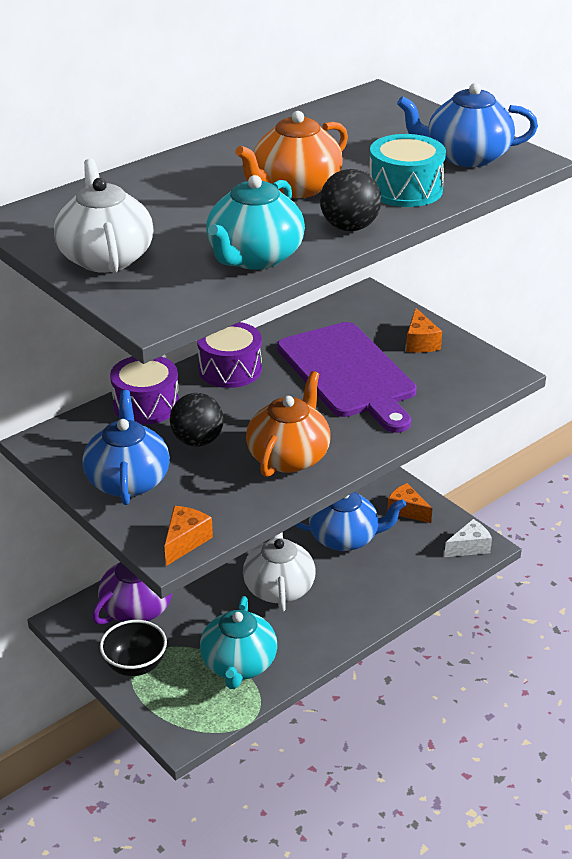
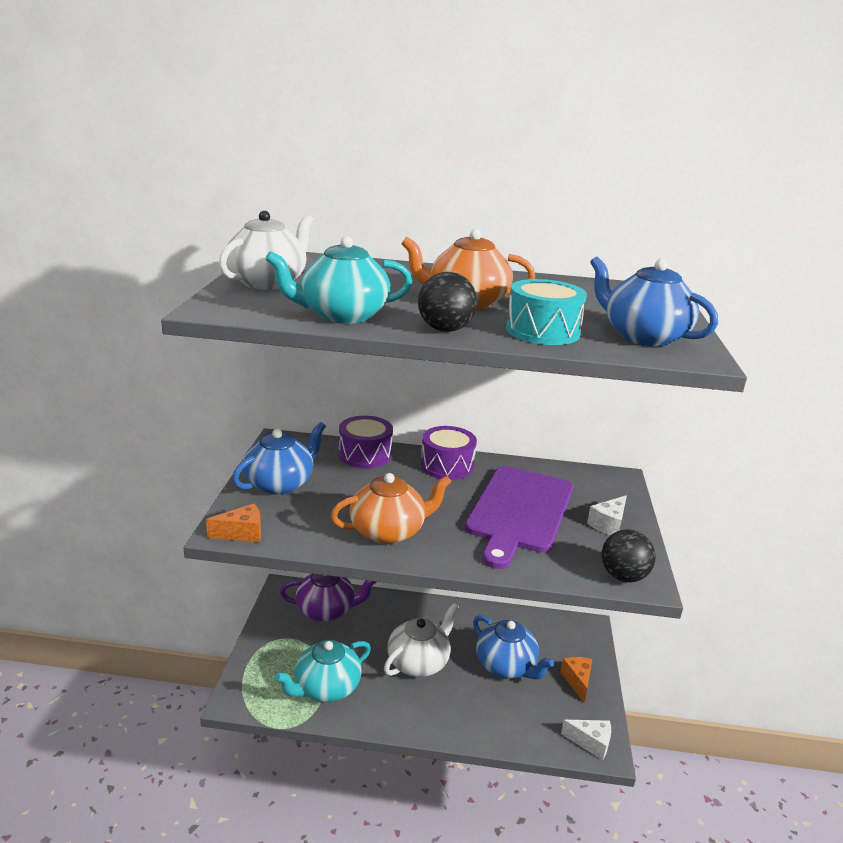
camera: 45 degrees right, 10 degrees down
black bowl [100,620,167,676] -> none
black ball [170,393,224,446] -> black ball moved to [602,529,656,582]
orange cheese [406,308,442,353] -> white cheese [587,495,627,535]

